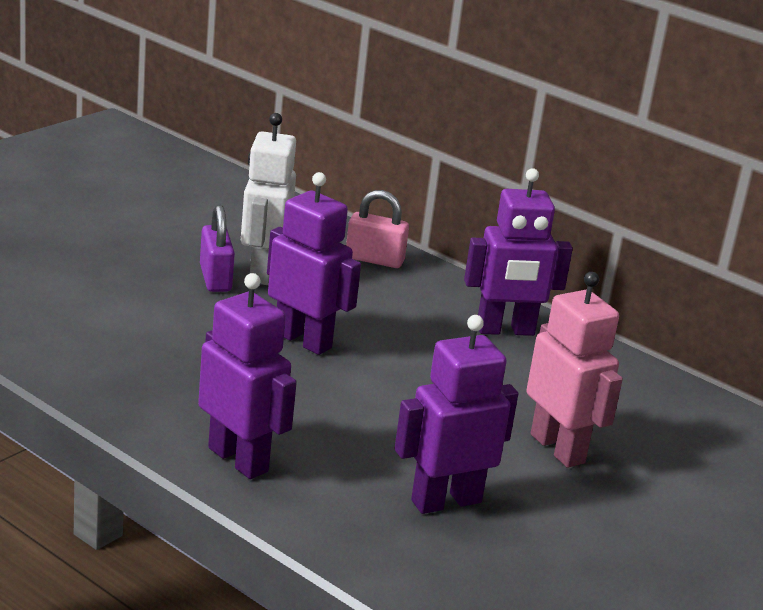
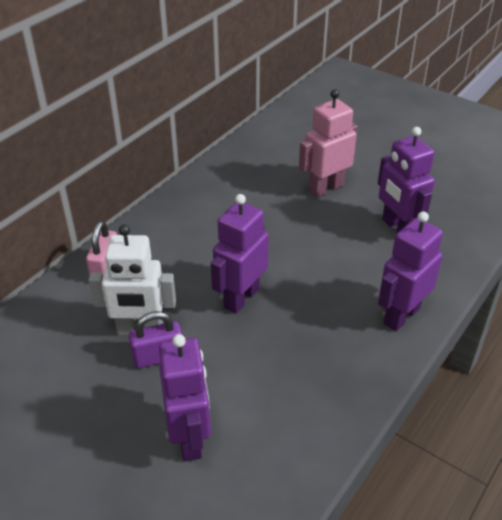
camera: 90 degrees left, 15 degrees up
purple robot [464,168,573,336] -> purple robot moved to [159,334,211,462]

